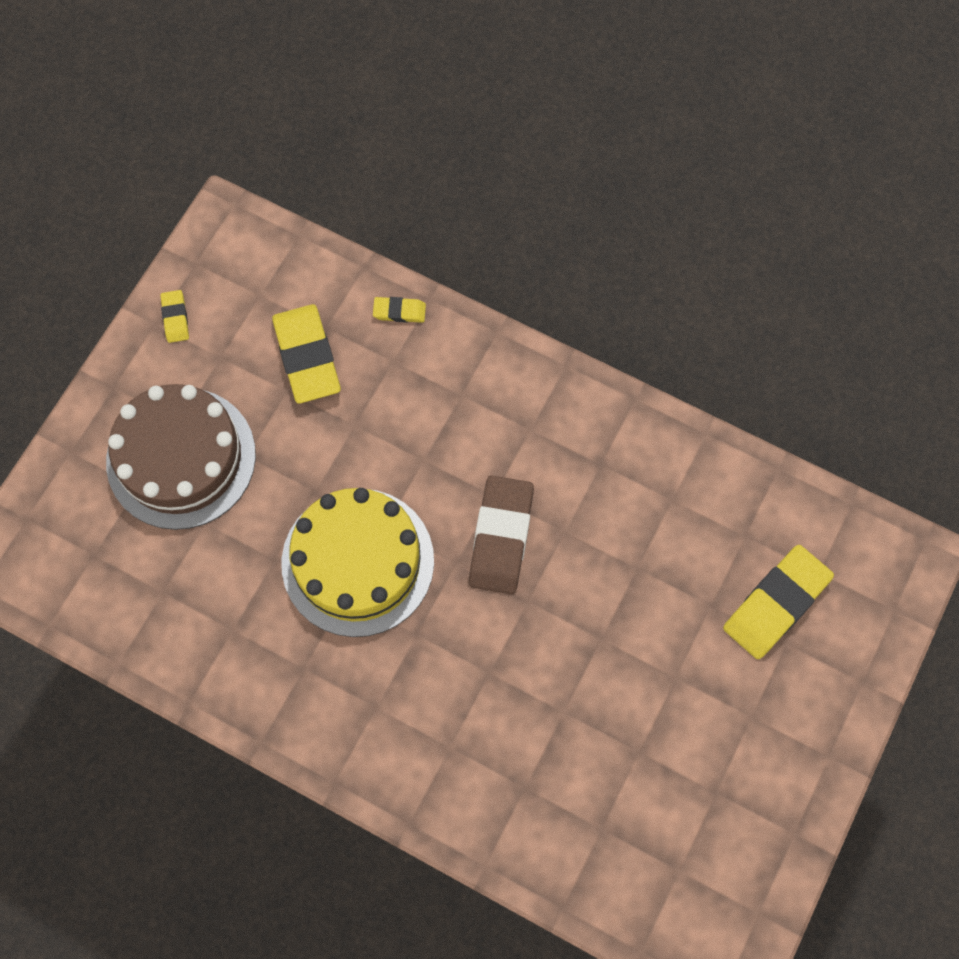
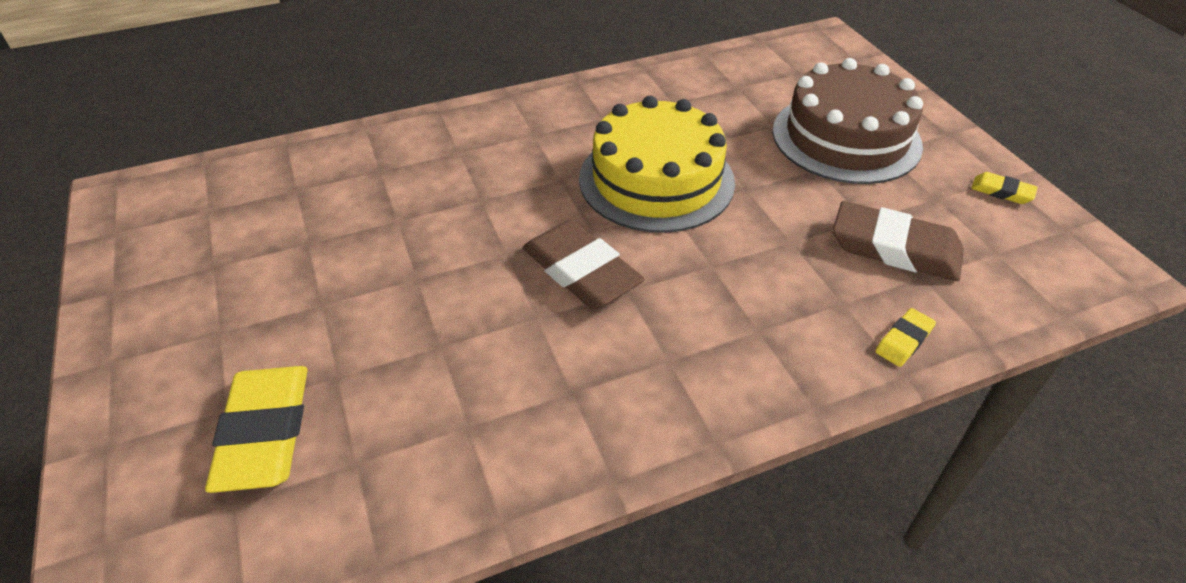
camera: 130 degrees right, 25 degrees down
yellow eraser [272,304,341,404] -> brown eraser [833,201,964,281]

